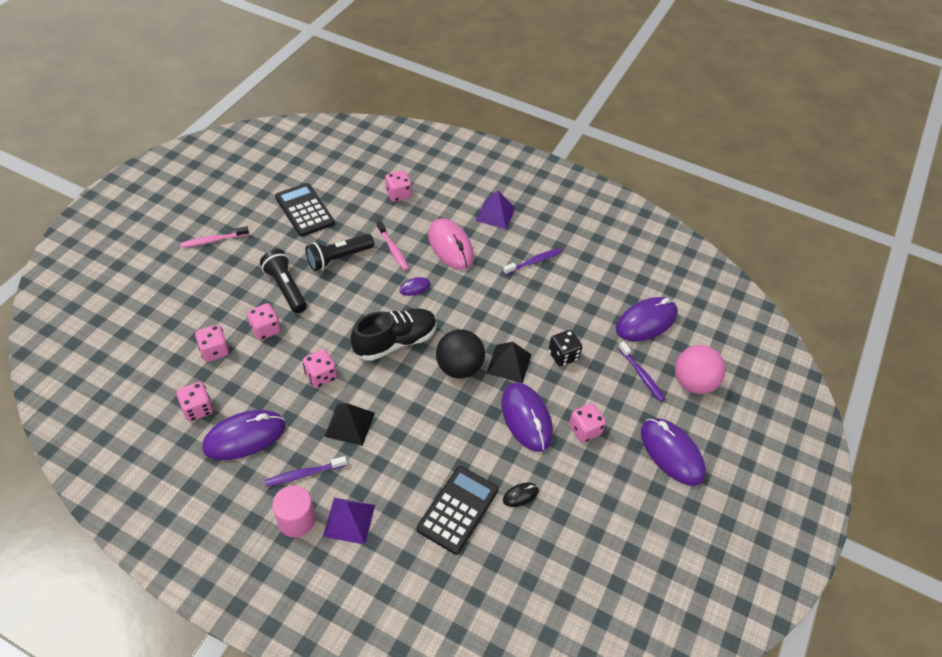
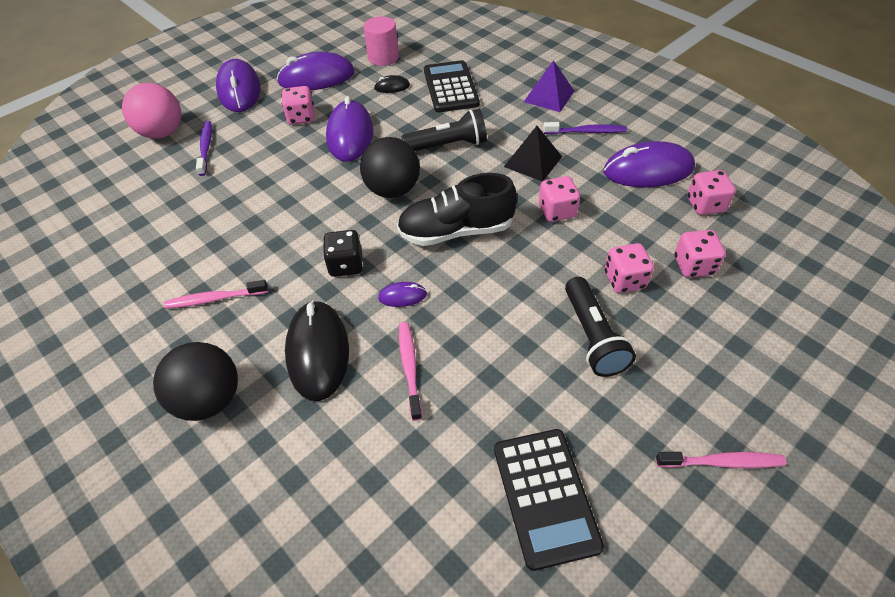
camera: 155 degrees left, 0 degrees up
pink cylinder [272,485,315,537] -> pink cylinder moved to [363,16,399,66]
black flashlight [306,234,374,271] -> black flashlight moved to [401,109,487,151]
pink dice [385,171,412,202] -> none
black calculator [417,466,498,554] -> black calculator turned 120 degrees clockwise [424,60,480,112]
pink mouse [428,218,474,270] -> black mouse [285,300,349,401]
purple pyramid [475,191,516,229] -> black ball [153,342,238,421]
black pyramid [486,342,532,383] -> none
purple toothbrush [503,248,562,275] -> pink toothbrush [164,280,268,309]
black dice [548,330,582,366] -> black dice moved to [323,230,363,277]
purple mouse [616,297,678,341] -> purple mouse moved to [277,52,355,91]

